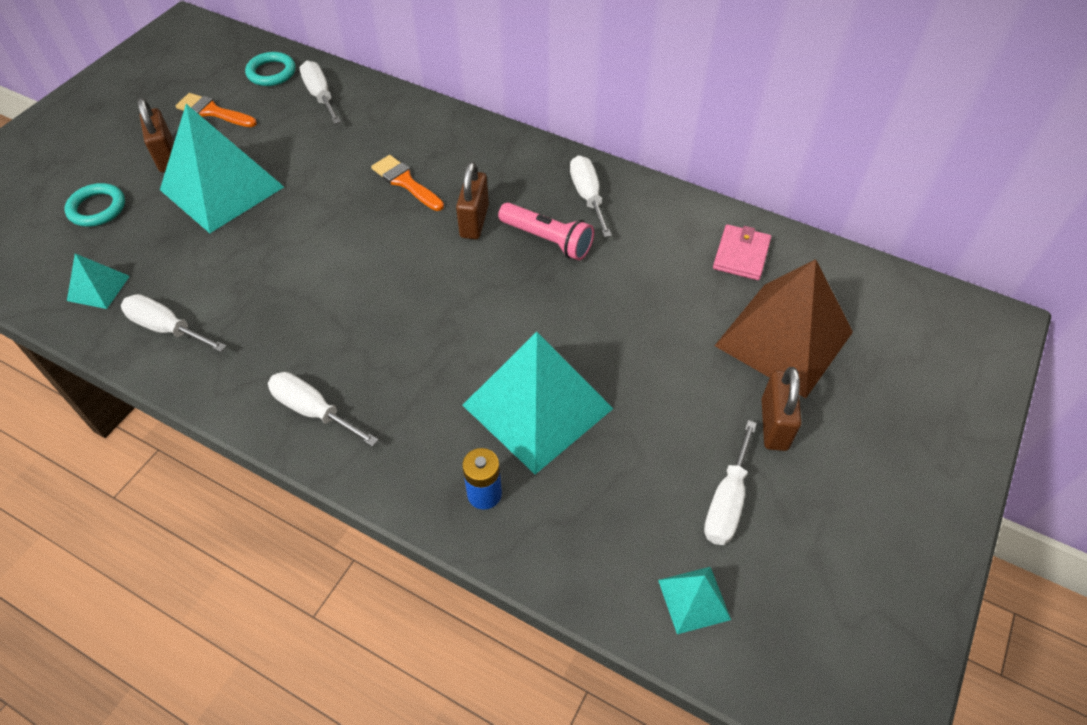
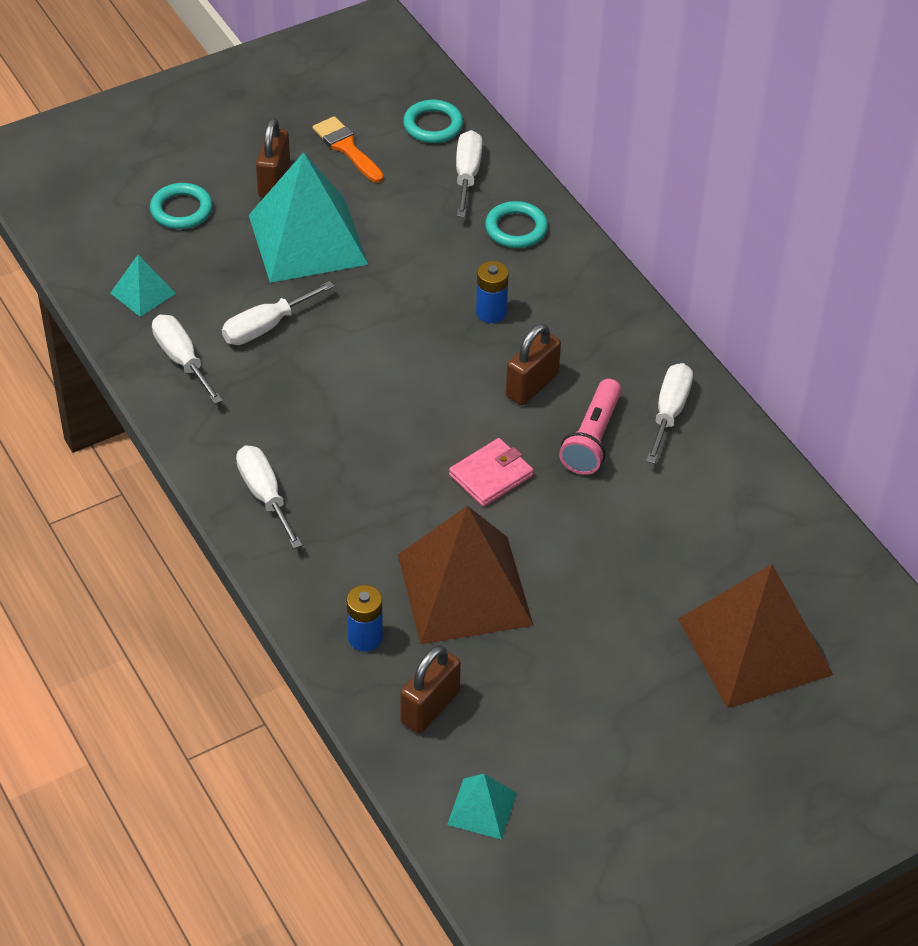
camera: 30 degrees right, 5 degrees down
orange brush [371,155,444,211] -> blue battery [476,261,509,323]
turquoise pyramid [462,332,613,474] -> brown pyramid [398,506,534,645]
pink flashlight [498,202,594,260] -> pink flashlight turned 45 degrees clockwise [559,379,621,475]
white screwdriver [704,420,757,545] -> white screwdriver moved to [222,281,334,345]
pink wallet [713,224,771,280] -> pink wallet moved to [449,438,533,507]
brown padlock [762,367,801,451] -> brown padlock moved to [400,645,461,733]
none -> turquoise ring [485,201,548,248]

